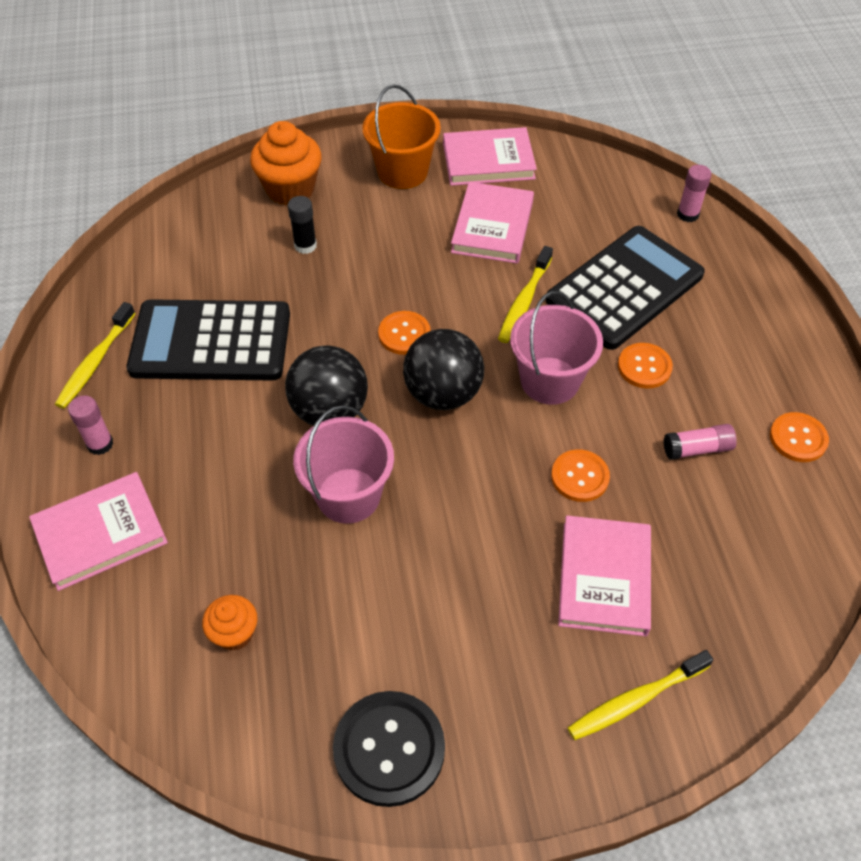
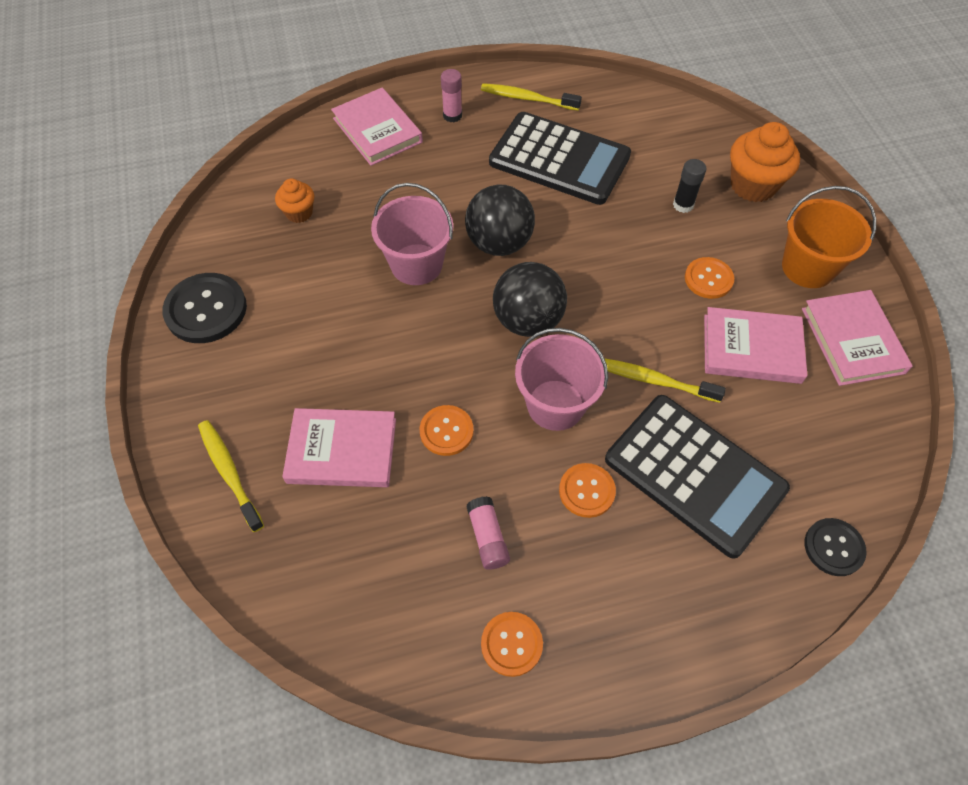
camera: 85 degrees right, 5 degrees up
black calculator [126,299,290,381] -> black calculator turned 120 degrees clockwise [489,112,631,205]
orange button [378,311,431,355] -> orange button moved to [685,257,734,299]
pink glue stick [677,165,712,222] -> black button [805,518,867,576]

